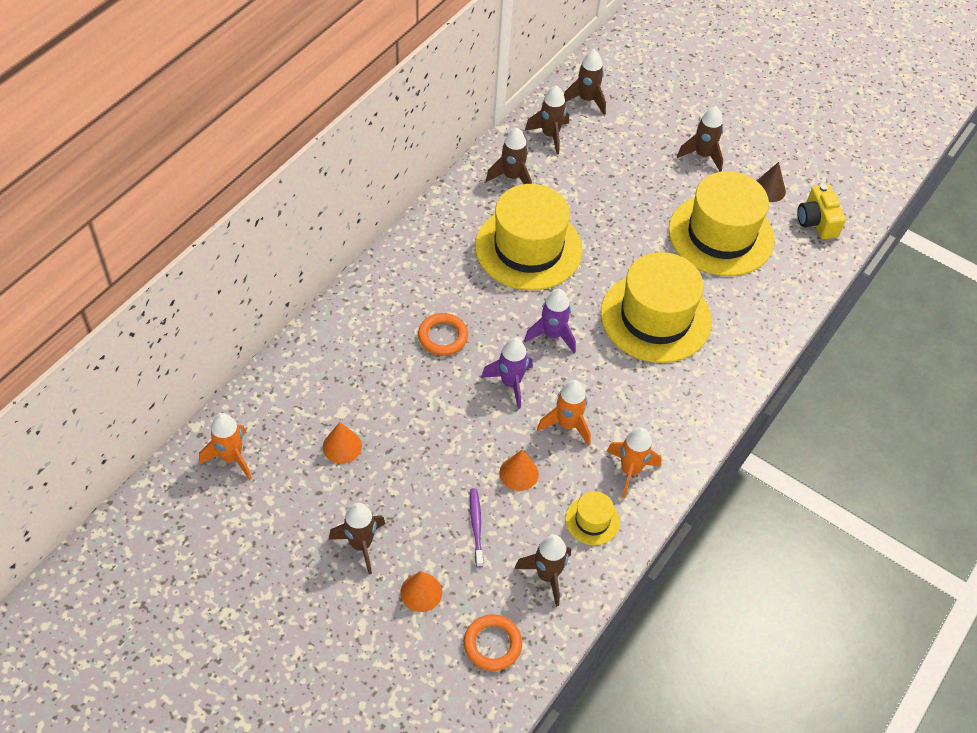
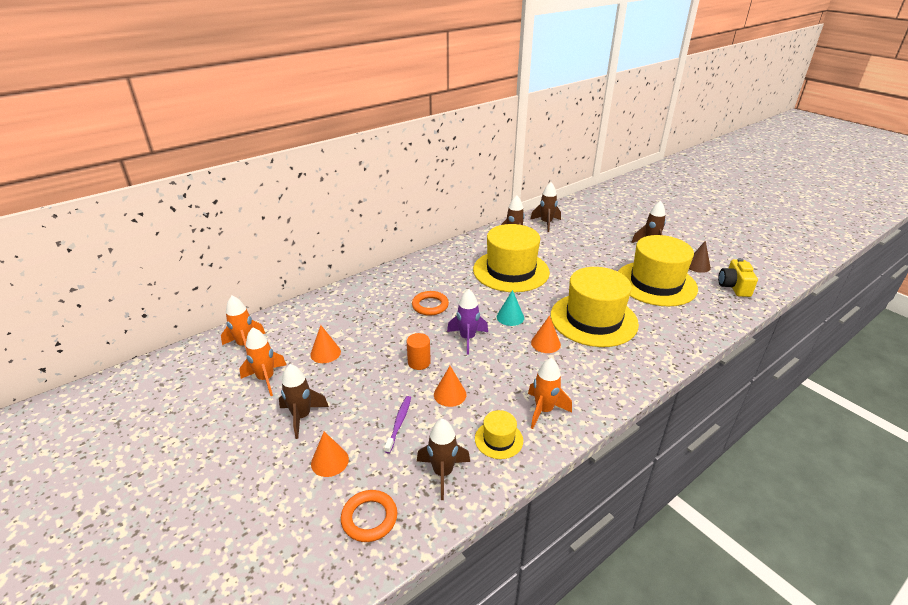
camera: 20 degrees right, 20 degrees down
purple rocket [524,289,576,353] -> turquoise cone [497,290,524,326]
orange rocket [537,380,591,446] -> orange rocket moved to [239,327,287,396]
brown rocket [564,49,606,115] -> none
none -> orange cylinder [407,333,431,370]
none -> orange cone [531,315,561,353]

